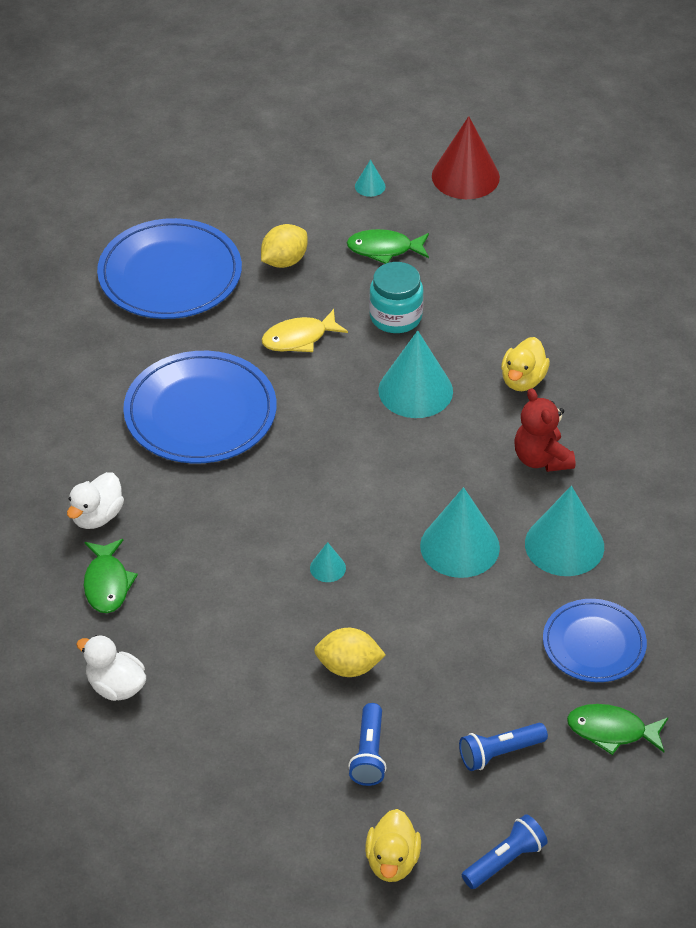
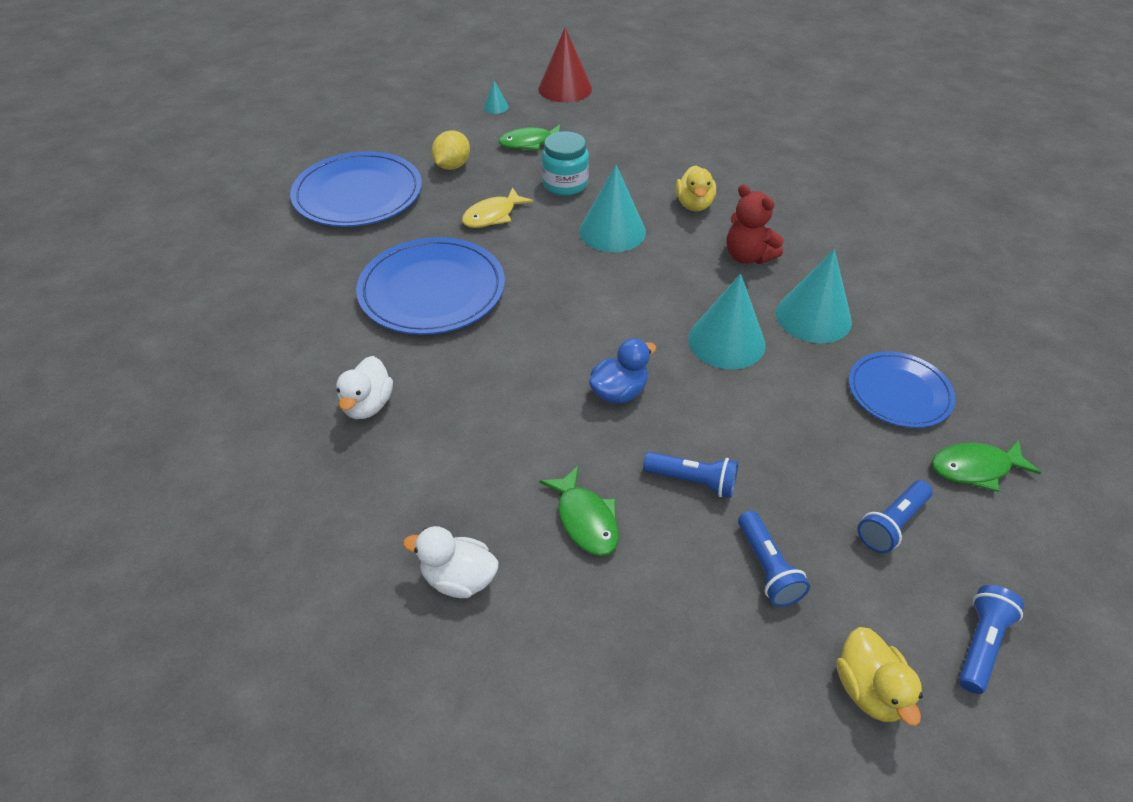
camera: 20 degrees left, 0 degrees up
green fish [84,539,138,613] -> green fish moved to [539,465,619,556]
turquoise cone [310,542,346,582] -> blue duck [589,338,656,404]
yellow lemon [314,628,386,677] -> blue flashlight [643,452,738,498]

